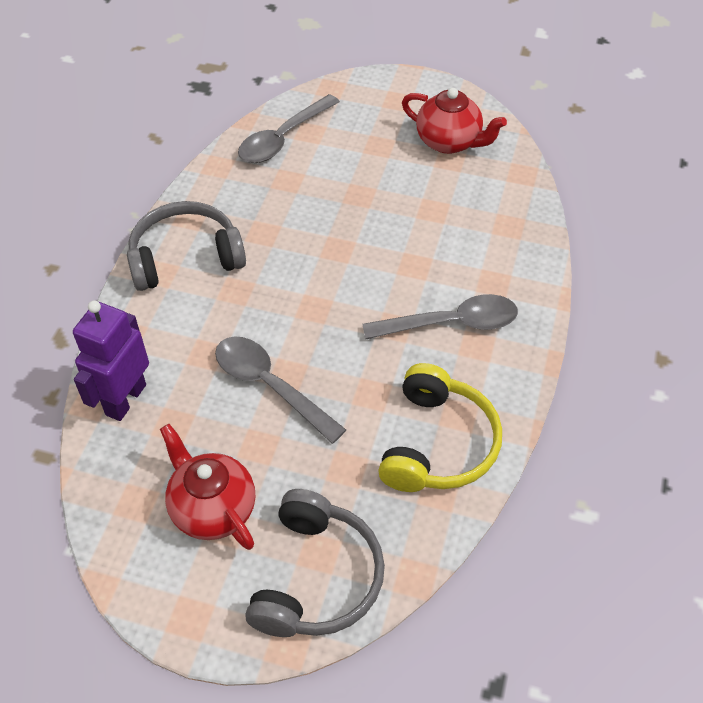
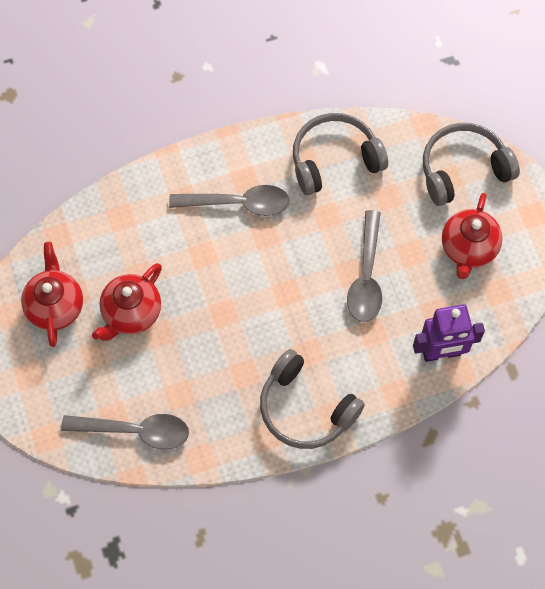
camera: 125 degrees left, 15 degrees up
grey spoon [362,294,518,340] -> grey spoon turned 135 degrees clockwise [169,185,290,216]
yellow headphones [378,363,502,492] -> grey headphones [293,113,388,195]
none -> red teapot [92,263,162,341]

